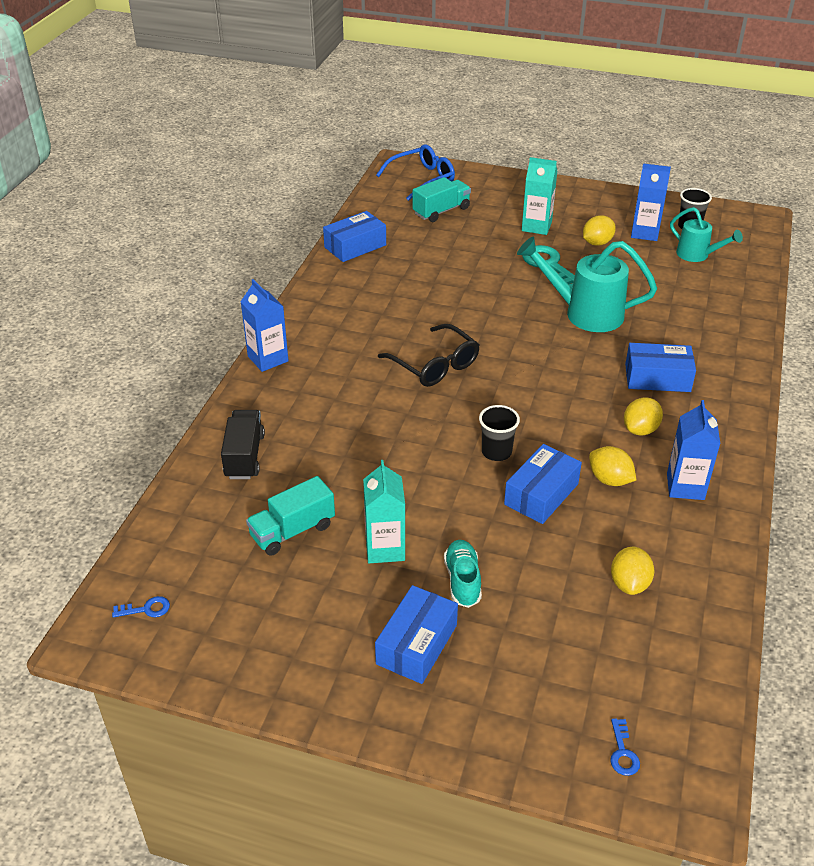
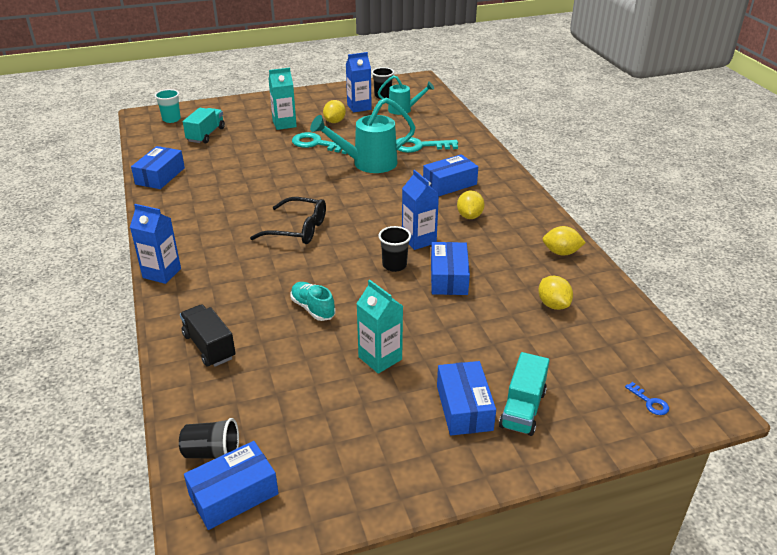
camera: 35 degrees left, 5 degrees down
blue key [112,596,170,618] -> blue box [184,441,279,530]
turquoise truck [246,476,335,556] -> turquoise truck moved to [499,352,550,436]
blue glasses [376,144,455,201] -> turquoise cup [155,89,181,123]
turquoise shoe [444,540,482,608] -> turquoise shoe moved to [291,282,335,321]
yellow lemon [589,446,636,486] -> yellow lemon moved to [543,226,586,256]
blue carton [667,400,720,500] -> blue carton moved to [402,170,439,250]
none -> black cup [179,418,239,459]
none -> turquoise key [396,137,458,153]

